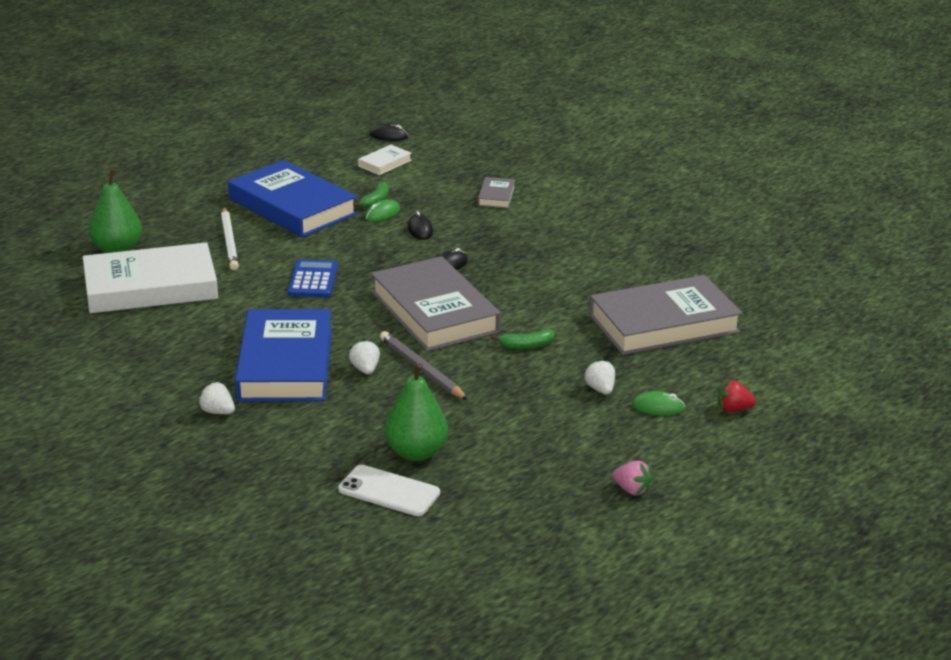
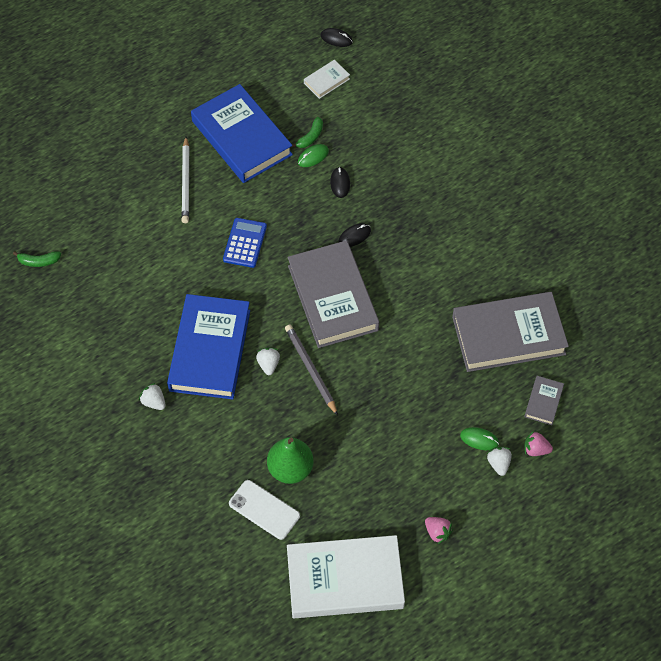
camera: 10 degrees right, 30 degrees up
white book [83,242,218,313] -> white book moved to [287,535,405,618]
green pear [89,169,142,253] -> none
grey book [478,177,515,208] -> grey book moved to [524,376,564,425]
green banana [491,329,555,349] -> green banana moved to [13,251,61,267]
white strawberry [583,359,615,395] -> white strawberry moved to [487,447,512,476]
red strawberry [718,380,756,412] -> pink strawberry [524,431,553,456]

